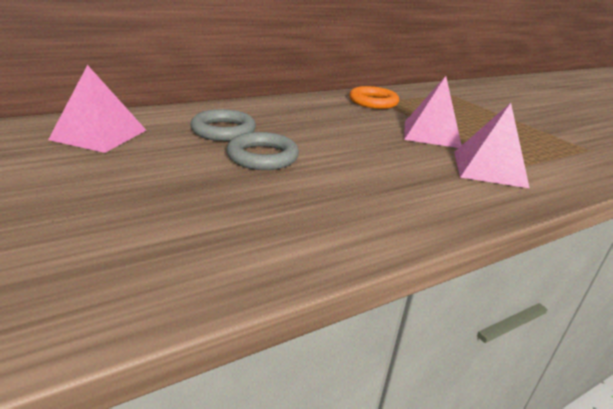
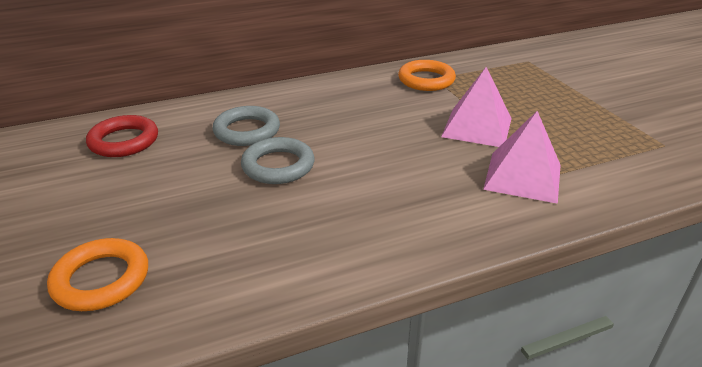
camera: 10 degrees right, 5 degrees up
pink pyramid [48,65,146,153] -> red ring [86,115,158,157]
none -> orange ring [47,238,148,311]

